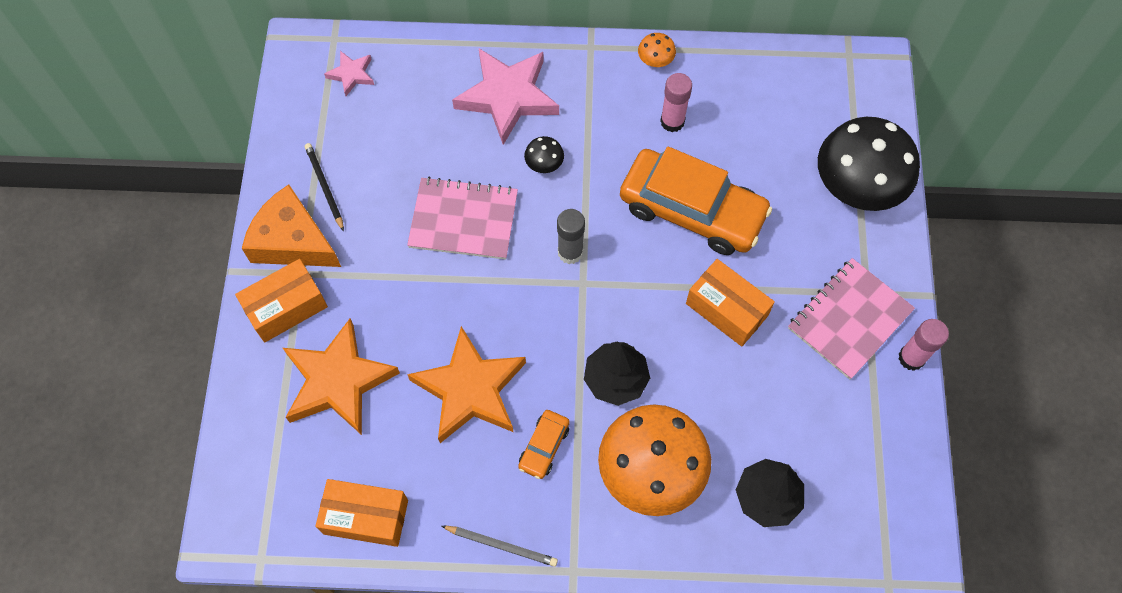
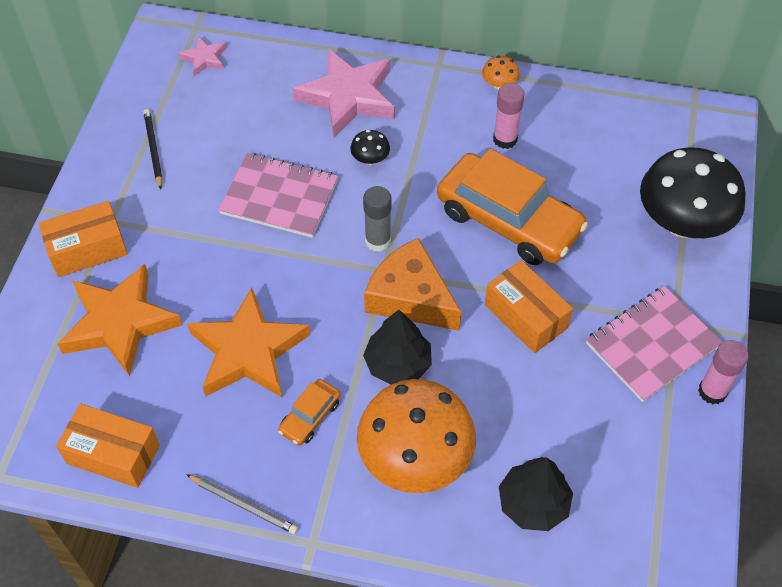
camera: 10 degrees right, 10 degrees down
orange cheese [242,185,341,267] -> orange cheese moved to [364,238,461,331]

